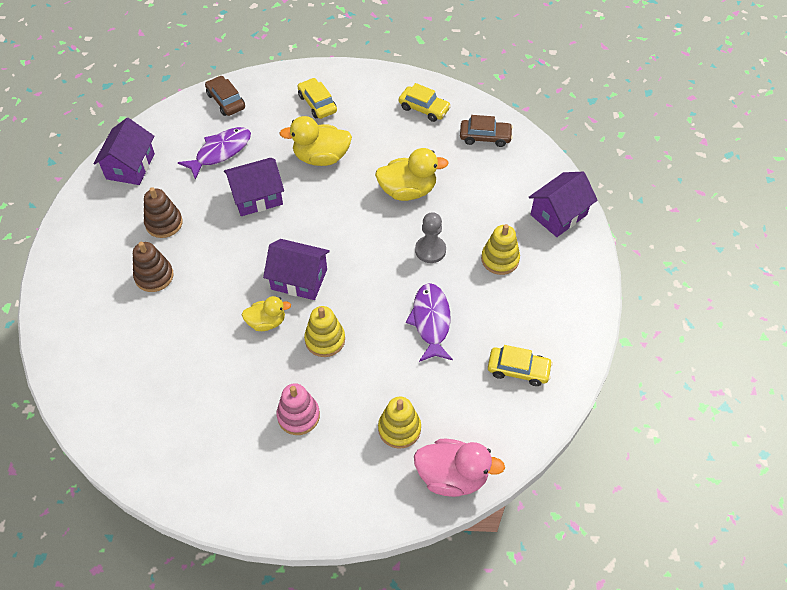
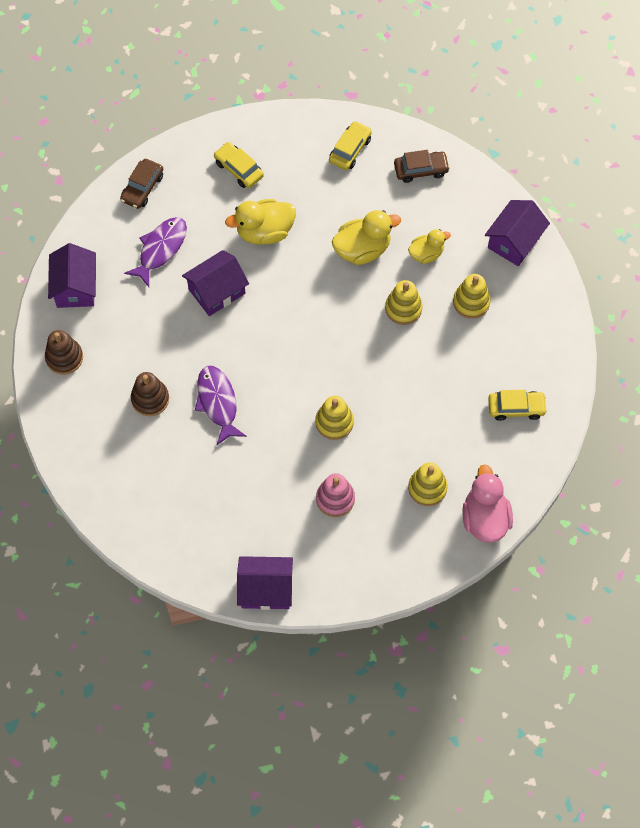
camera: 15 degrees left, 10 degrees up
brown stacking toy [144,187,183,238] -> brown stacking toy moved to [45,330,83,375]
brown car [205,76,245,116] -> brown car turned 105 degrees counterclockwise [120,159,163,209]
yellow duck [242,296,291,331] -> yellow duck moved to [408,229,451,264]
purple house [263,239,330,300] -> purple house moved to [237,556,293,610]
yellow car [399,83,451,122] -> yellow car turned 75 degrees counterclockwise [329,121,372,170]
purple fish [406,283,453,362] -> purple fish moved to [195,366,247,446]
pink duck [414,439,505,497] -> pink duck turned 90 degrees counterclockwise [462,464,513,543]
grey pawn [415,212,446,263] -> yellow stacking toy [385,280,422,325]

